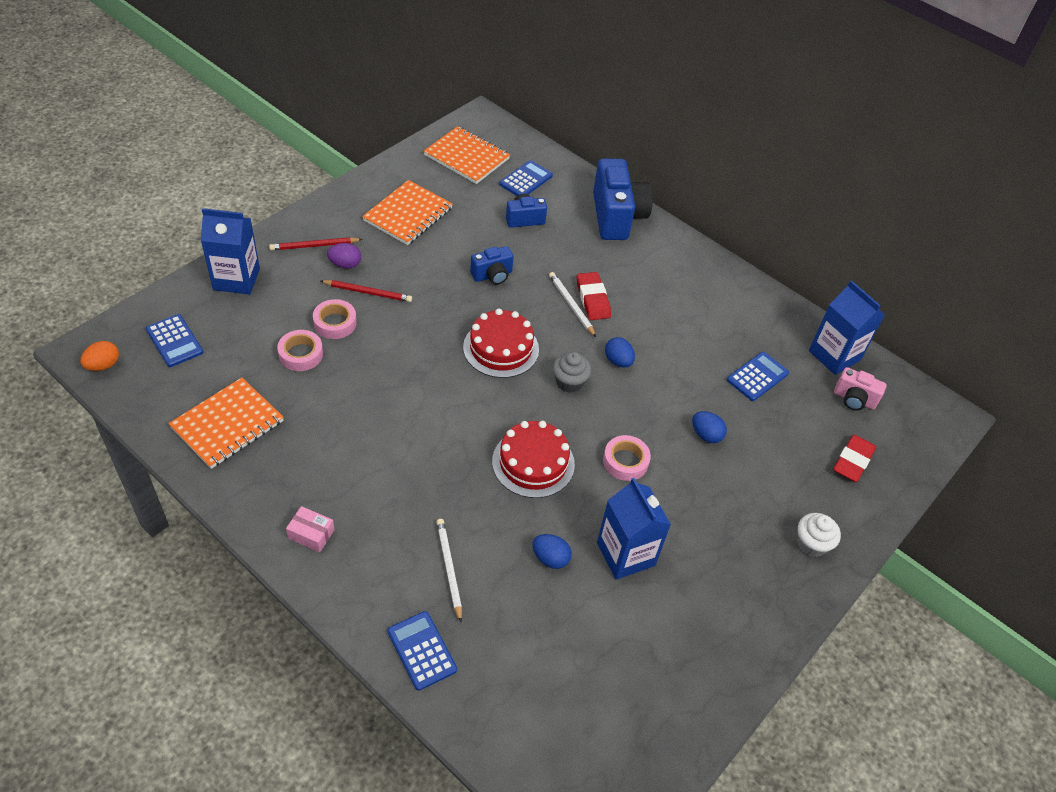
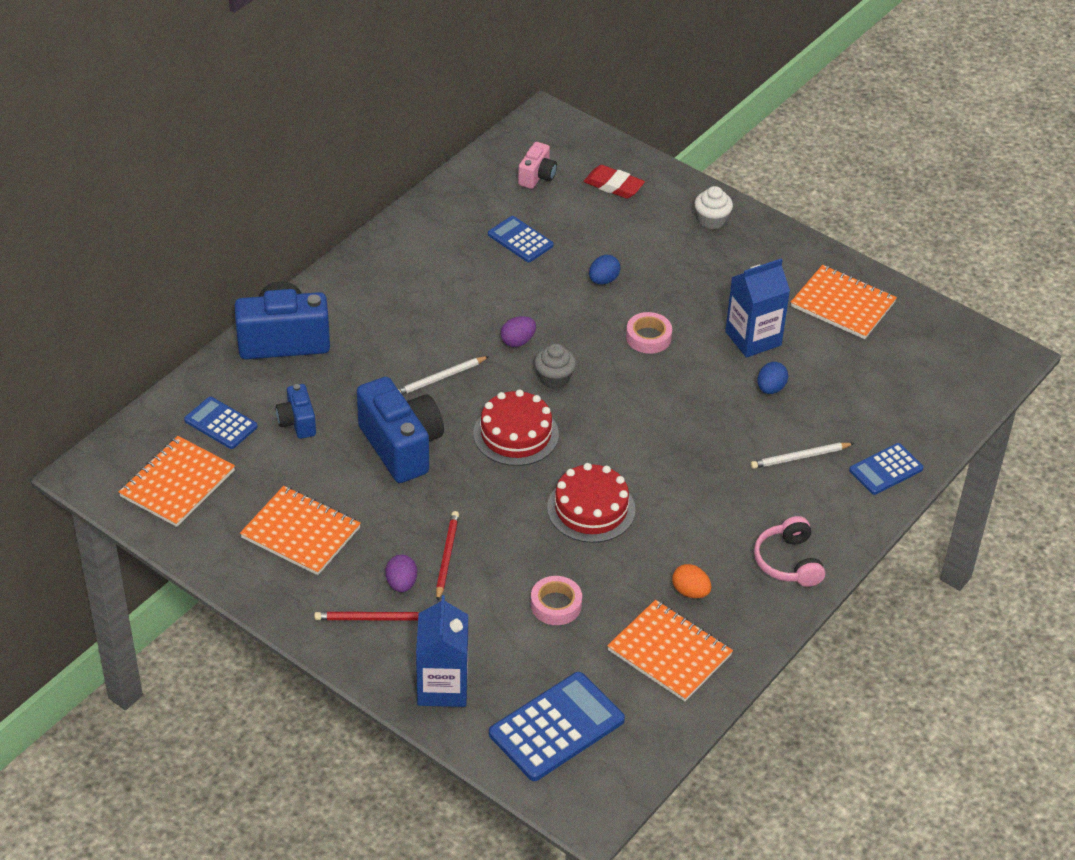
camera: 90 degrees left, 5 degrees down
orange egg [80,341,119,371] -> orange egg moved to [672,564,711,598]
blue calculator [146,314,203,367] -> blue calculator [489,672,625,781], size x1.65
red pencil [269,237,363,250] -> red pencil turned 105 degrees clockwise [314,612,420,620]
pink box [286,506,334,552] -> pink headphones [754,516,825,587]
pink tape [313,299,357,339] -> none
blue camera [470,246,514,285] -> blue camera [357,377,444,483], size x1.92
red cake [492,421,575,498] -> red cake moved to [547,463,635,543]
red eraser [577,272,611,320] -> none
blue egg [605,337,635,368] -> purple egg [501,316,536,347]
blue carton [809,280,885,375] -> none
none -> orange notebook [791,265,897,339]

